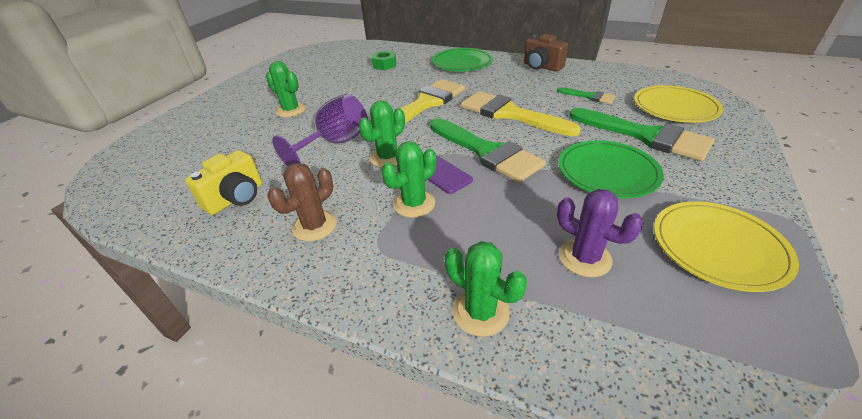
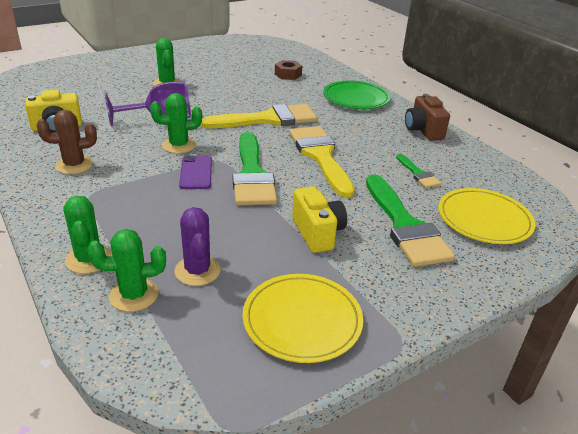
camera: 30 degrees right, 5 degrees down
green nut [372,51,396,70] -> brown nut [275,60,302,80]
green cactus [382,141,436,218] -> green cactus moved to [87,229,166,312]
green plate [558,140,664,198] -> yellow camera [292,186,347,253]

